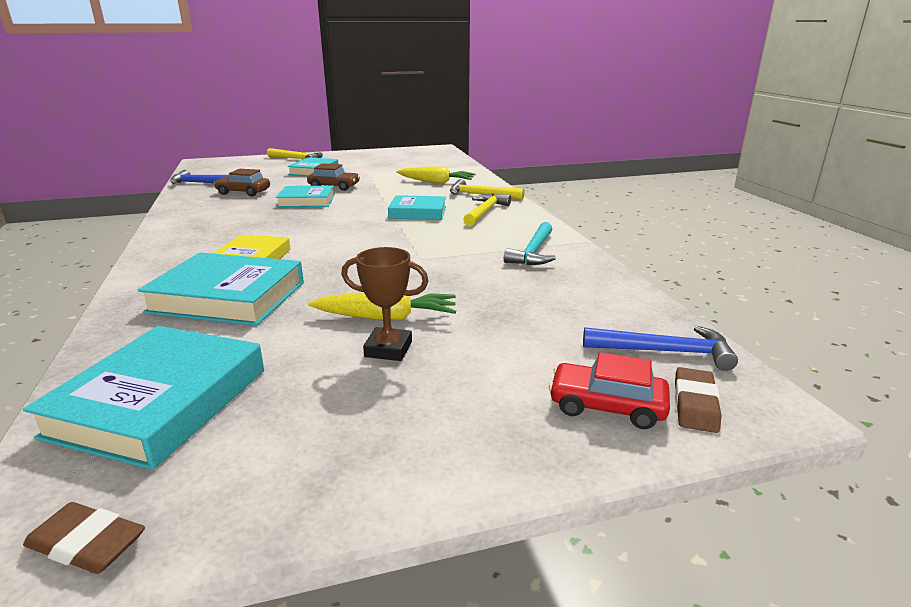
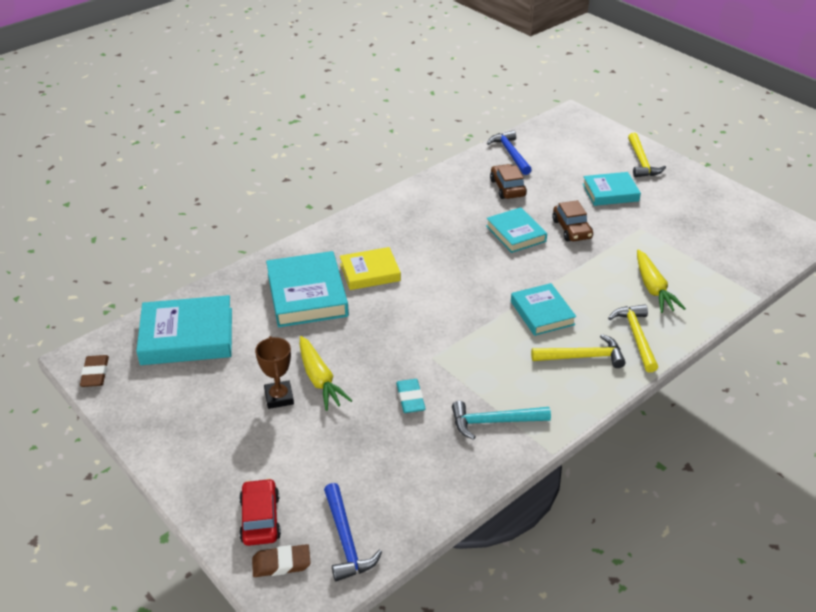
camera: 65 degrees right, 15 degrees up
none -> turquoise eraser [396,379,426,413]

